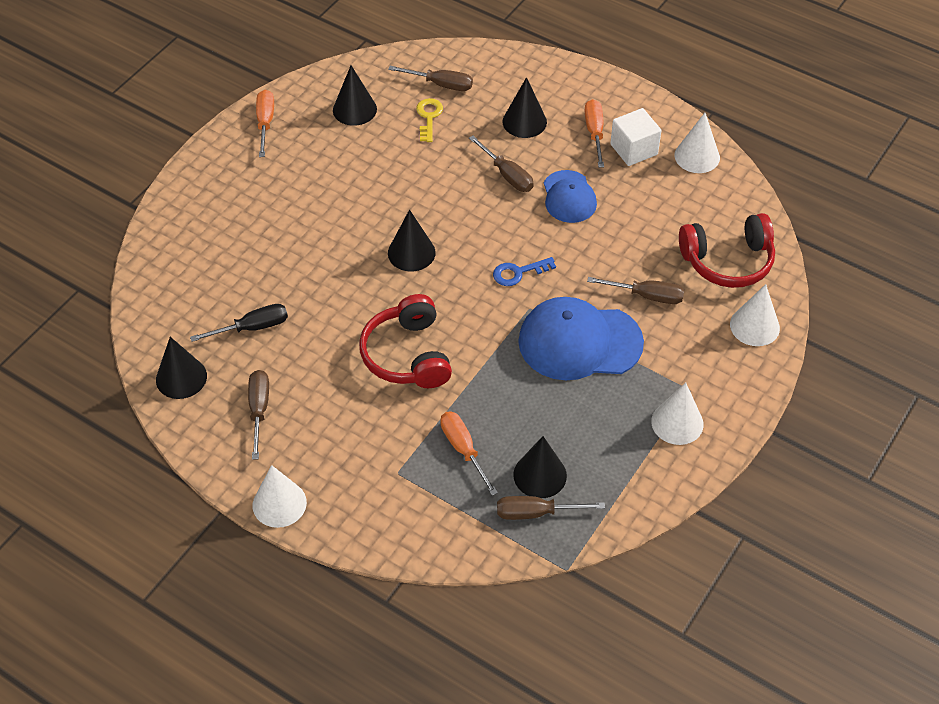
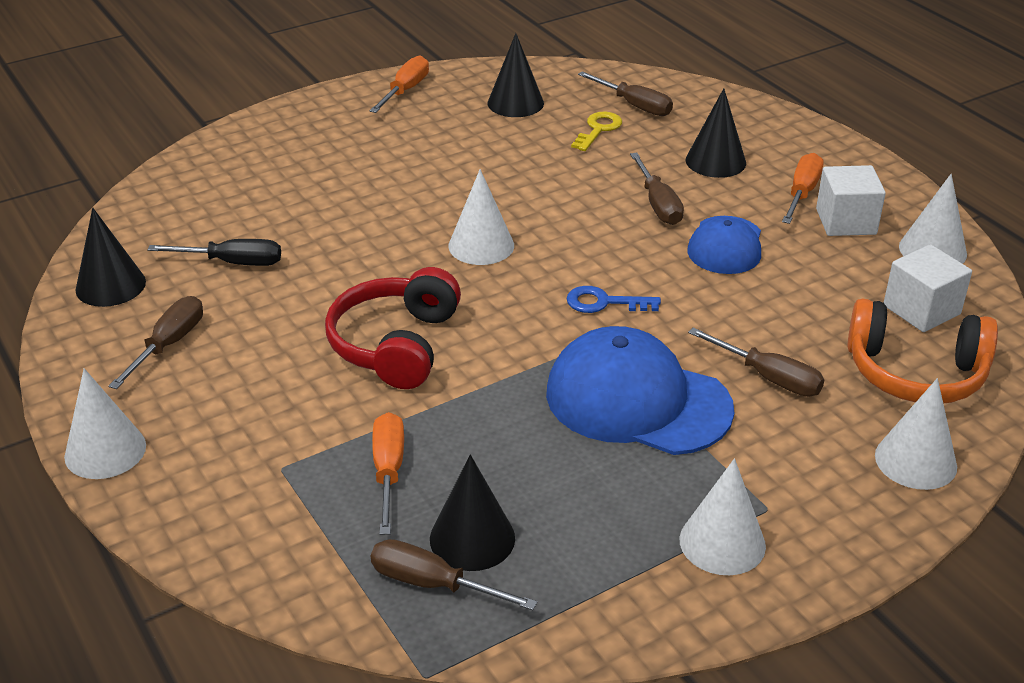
camera: 25 degrees right, 15 degrees down
black cone [388,210,436,271] -> white cone [448,169,514,265]
red headphones [679,213,775,288] -> orange headphones [848,298,998,403]
none -> white cube [884,244,972,332]

